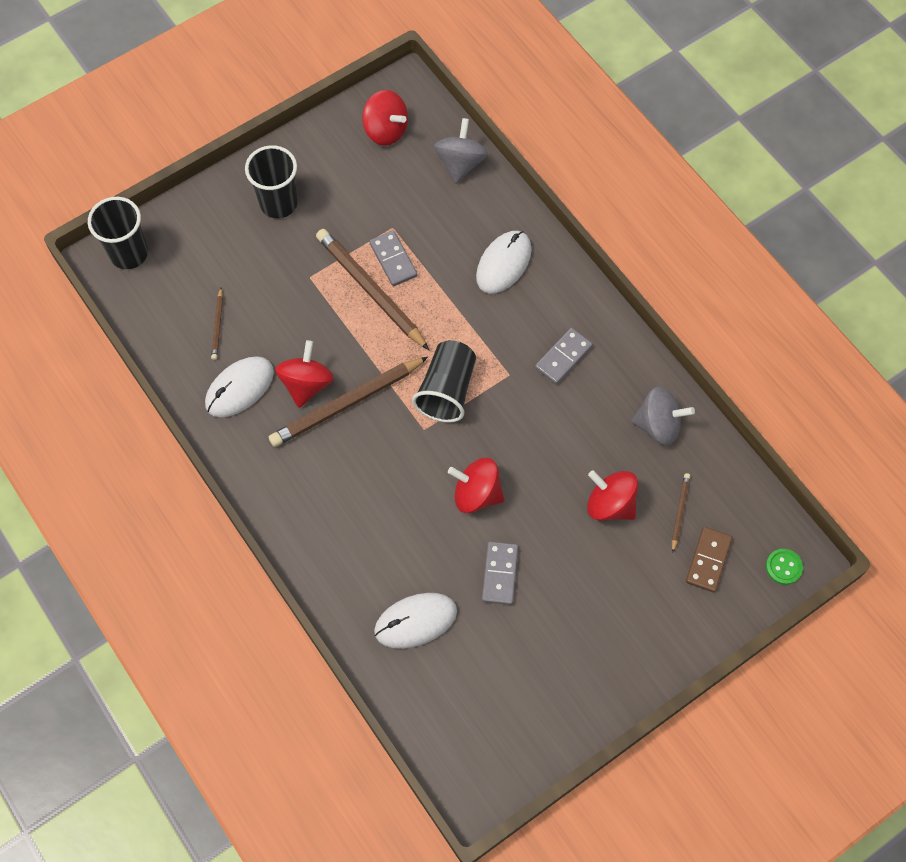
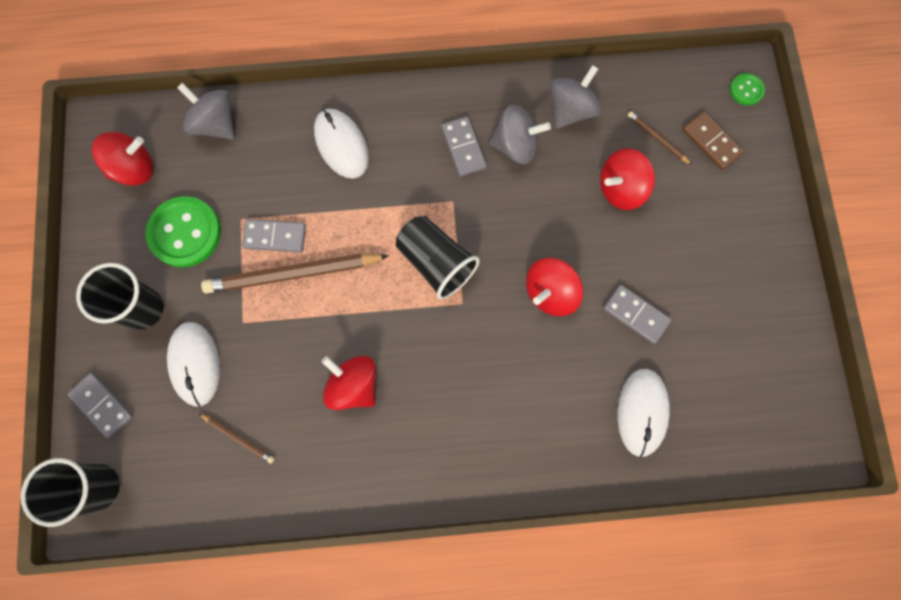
camera: 60 degrees left, 10 degrees up
white mouse [205,356,274,417] -> white mouse moved to [167,322,220,406]
brown pencil [269,357,428,447] -> none
none -> grey domino [67,372,134,439]
none -> green button [146,196,221,267]
none -> grey spinning top [489,105,551,164]

